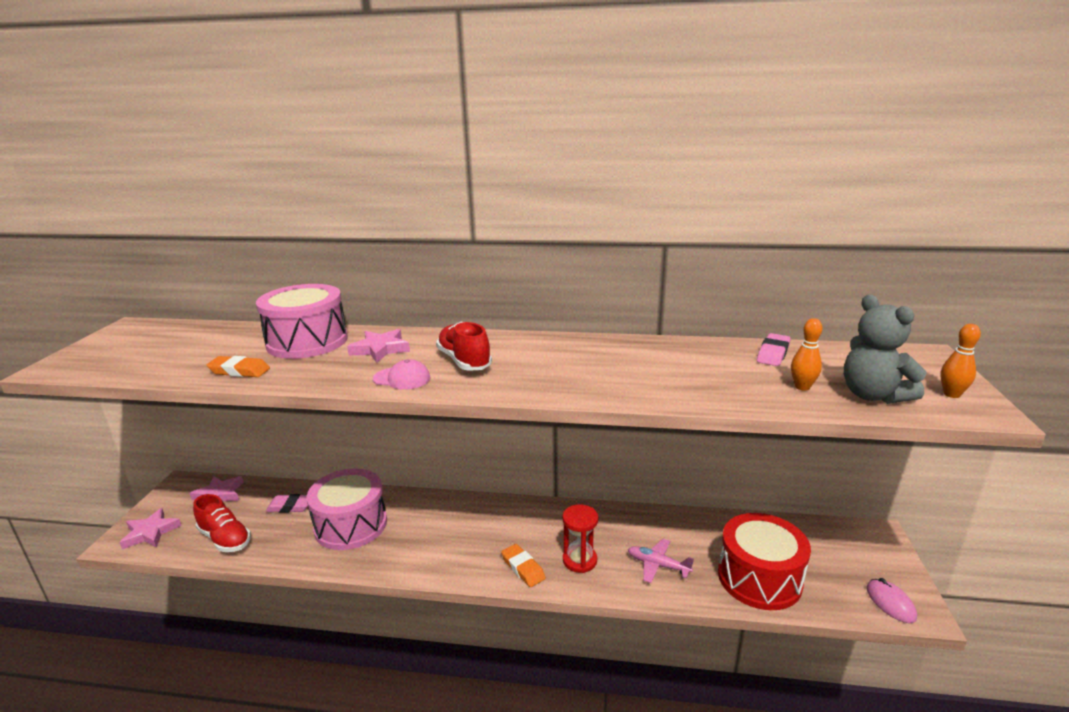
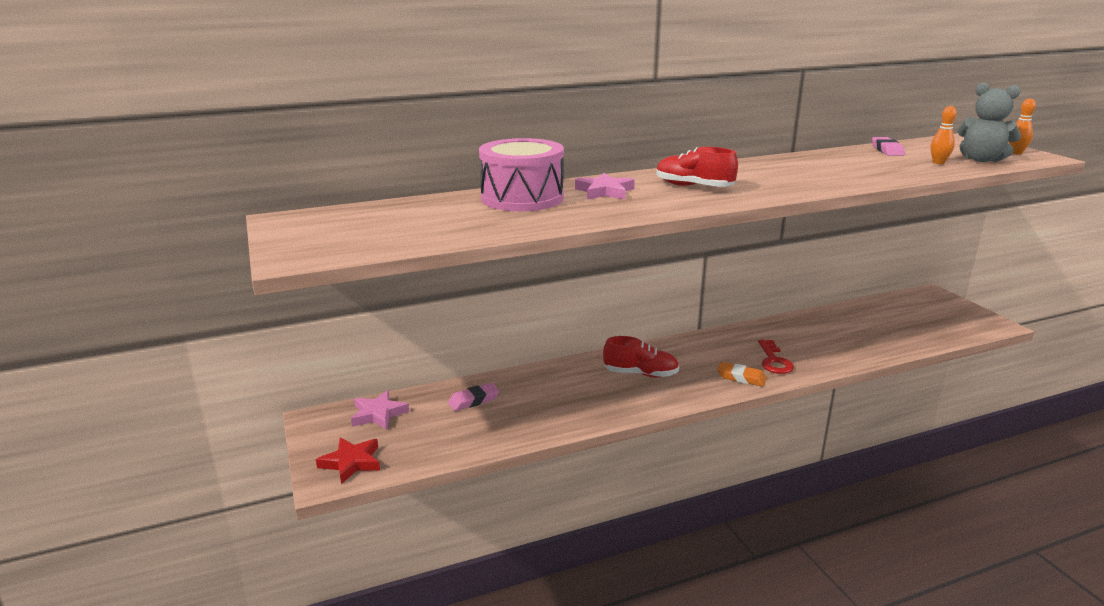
camera: 30 degrees left, 0 degrees up
pink star [120,508,182,549] -> red star [316,437,380,484]
red shoe [193,494,251,552] -> red shoe moved to [603,336,679,377]
orange eraser [207,356,270,377] -> none
pink drum [307,469,387,550] -> none
pink cap [373,359,430,390] -> none
red hourglass [562,504,598,573] -> red key [758,340,794,374]
pink plane [628,539,694,583] -> none
red drum [718,513,811,610] -> none
pink mouse [866,578,917,623] -> none

